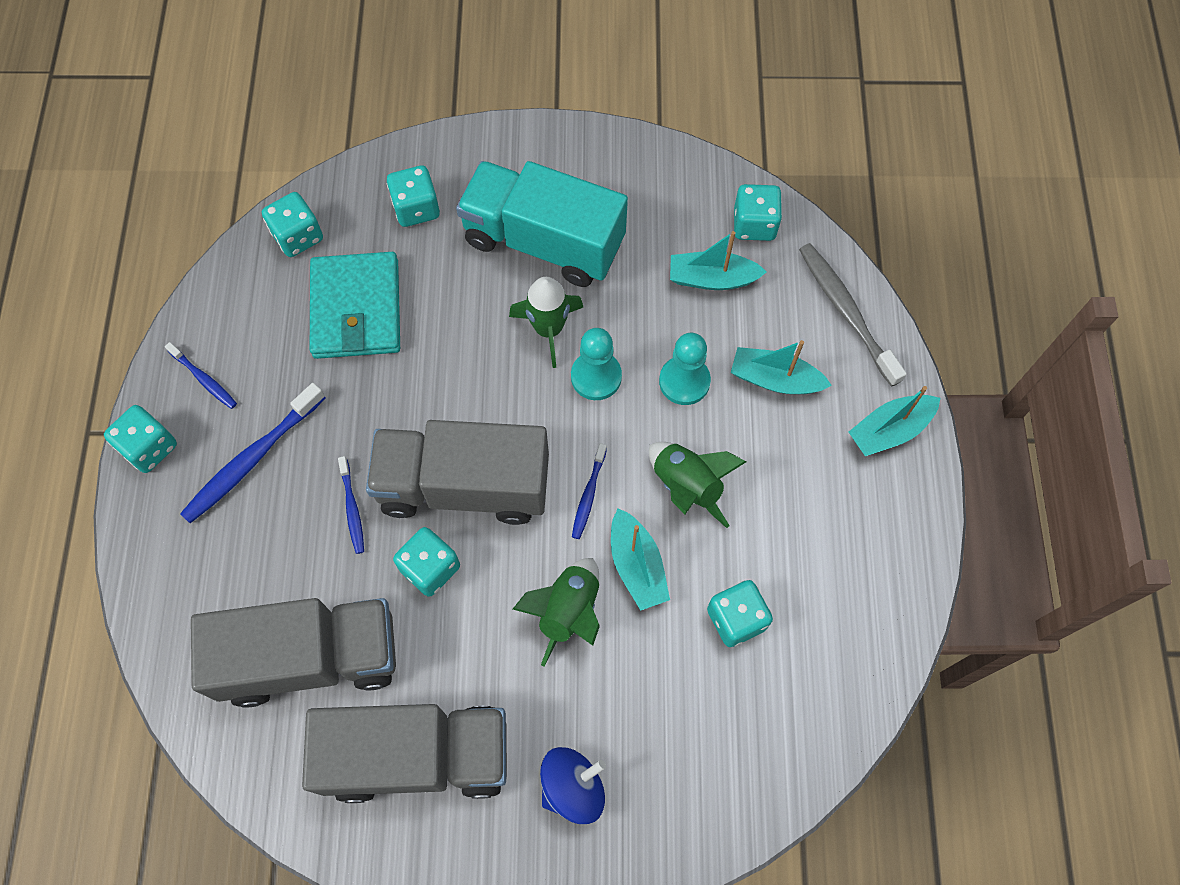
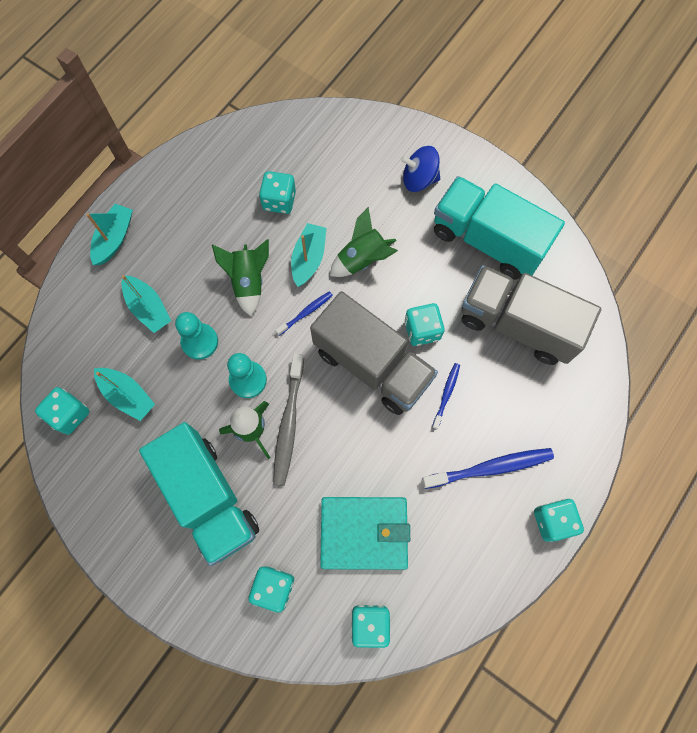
camera: 145 degrees left, 5 degrees up
blue toothbrush [165,342,237,409] -> none
grey truck [302,704,507,803] -> turquoise truck [434,176,565,280]
turquoise wallet [310,252,400,359] -> turquoise wallet turned 60 degrees clockwise [320,497,410,570]
grey toothbrush [799,243,907,387] -> grey toothbrush moved to [273,353,304,486]
turquoise boat [849,386,940,456] -> turquoise boat turned 75 degrees counterclockwise [86,204,133,265]

